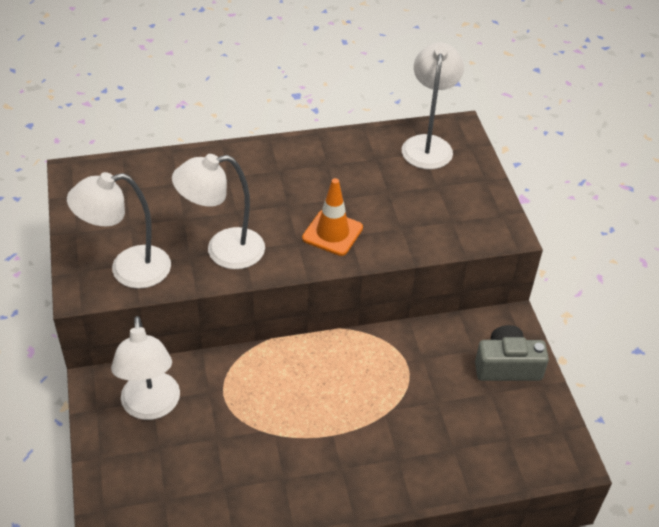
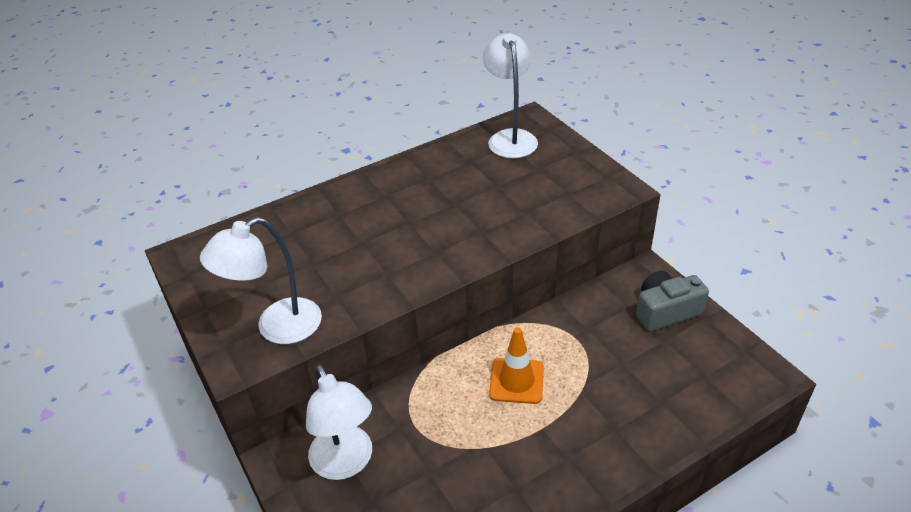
camera: 15 degrees left, 5 degrees down
white lamp [172,154,265,269] -> none
orange traffic cone [302,178,363,256] -> orange traffic cone moved to [489,327,544,404]

